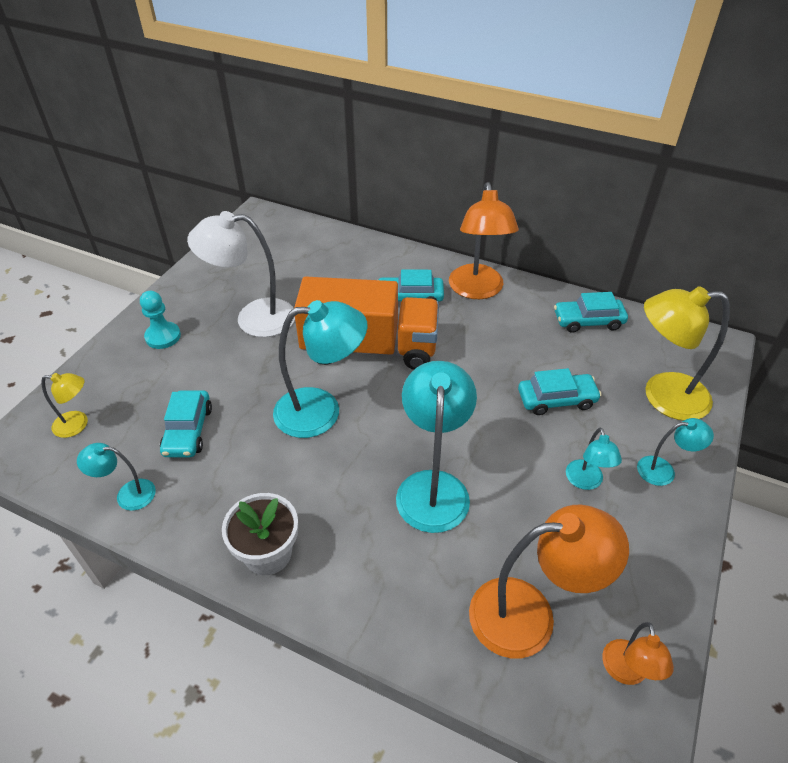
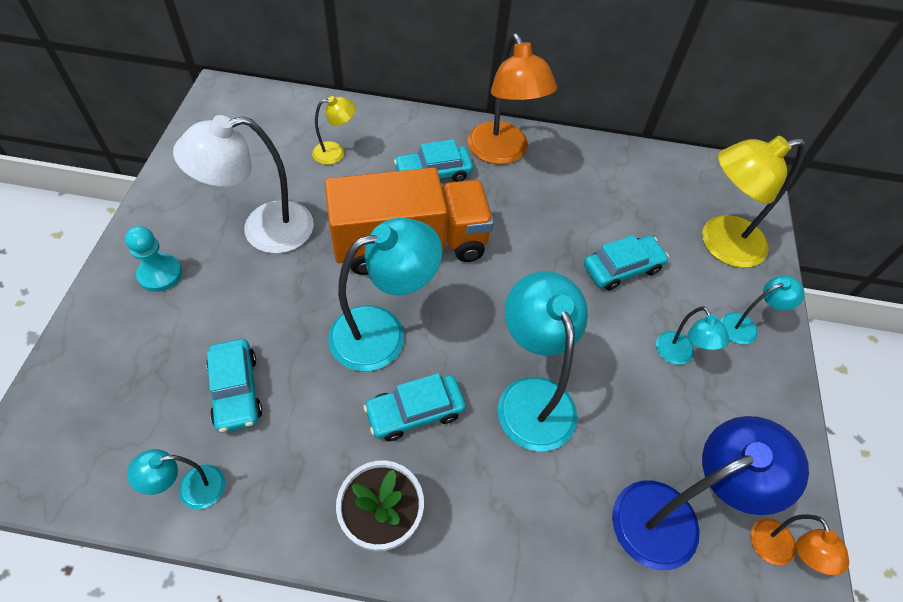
camera: 20 degrees left, 10 degrees up
yellow lamp [41,373,88,438] -> yellow lamp moved to [312,96,356,165]
orange lamp [469,505,629,658] -> blue lamp [612,416,809,570]
turquoise car [554,292,628,333] -> turquoise car moved to [363,373,466,441]

